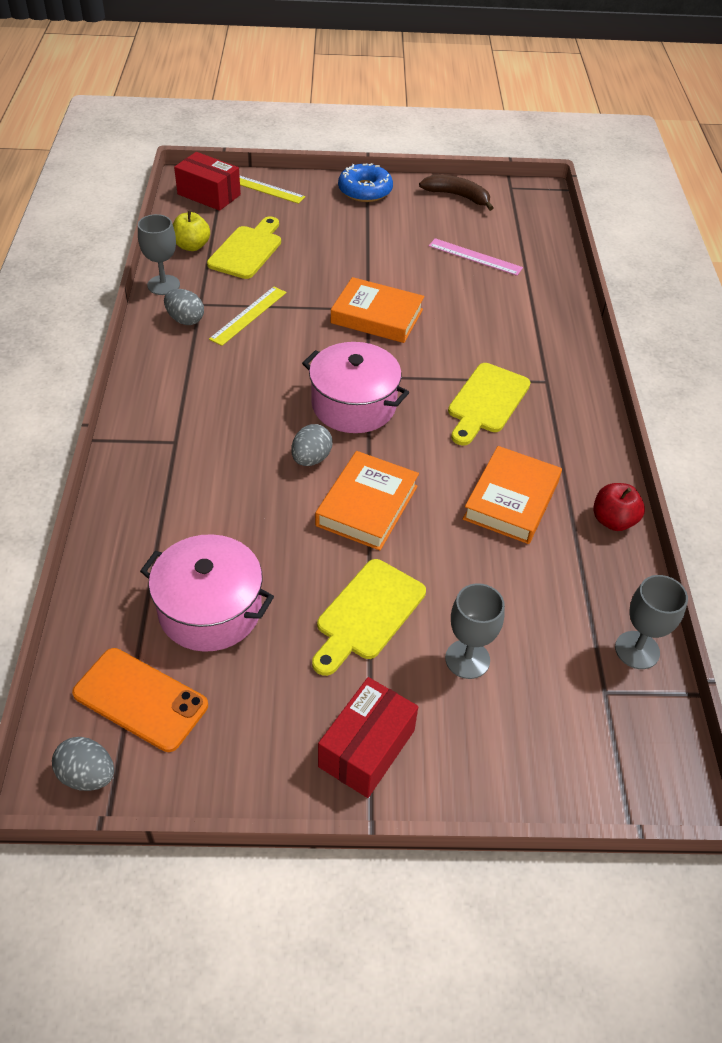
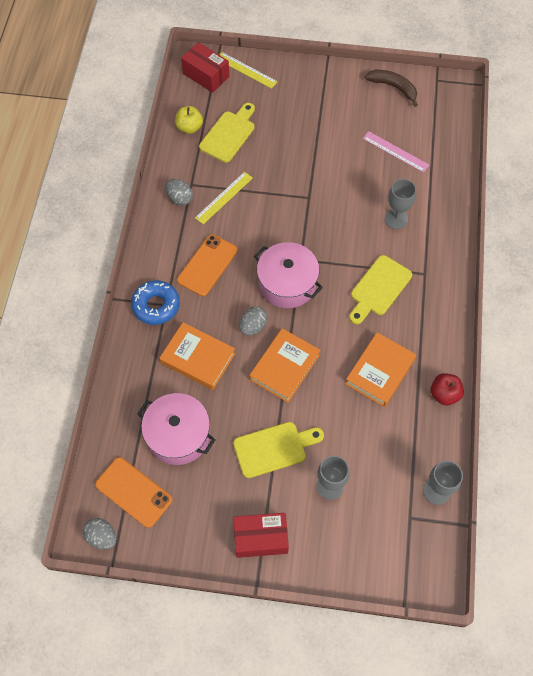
camera: 10 degrees right, 15 degrees up
grey goblet [138,214,180,295] -> grey goblet moved to [385,179,416,229]
yellow cutting board [312,559,426,676] -> yellow cutting board turned 150 degrees counterclockwise [233,422,324,478]
red box [318,677,418,798] -> red box turned 45 degrees clockwise [233,513,289,558]
orange book [331,277,424,343] -> orange book moved to [159,322,235,390]
blue donut [338,163,393,202] -> blue donut moved to [131,280,180,325]
none -> orange phone [177,234,237,296]

